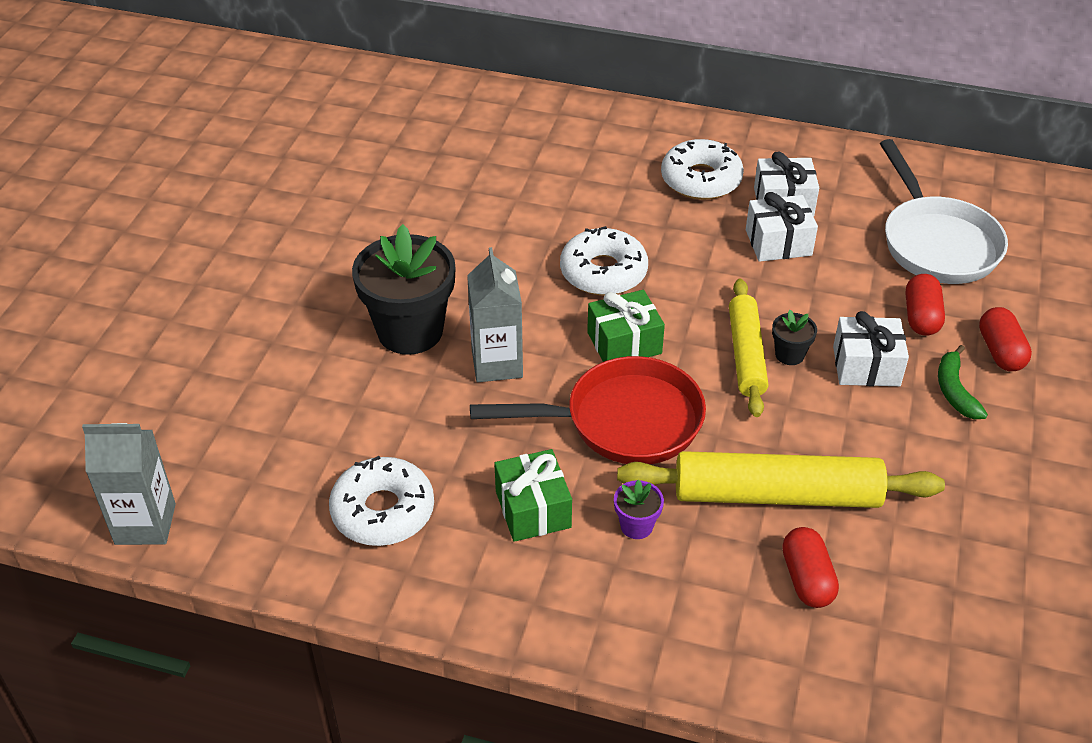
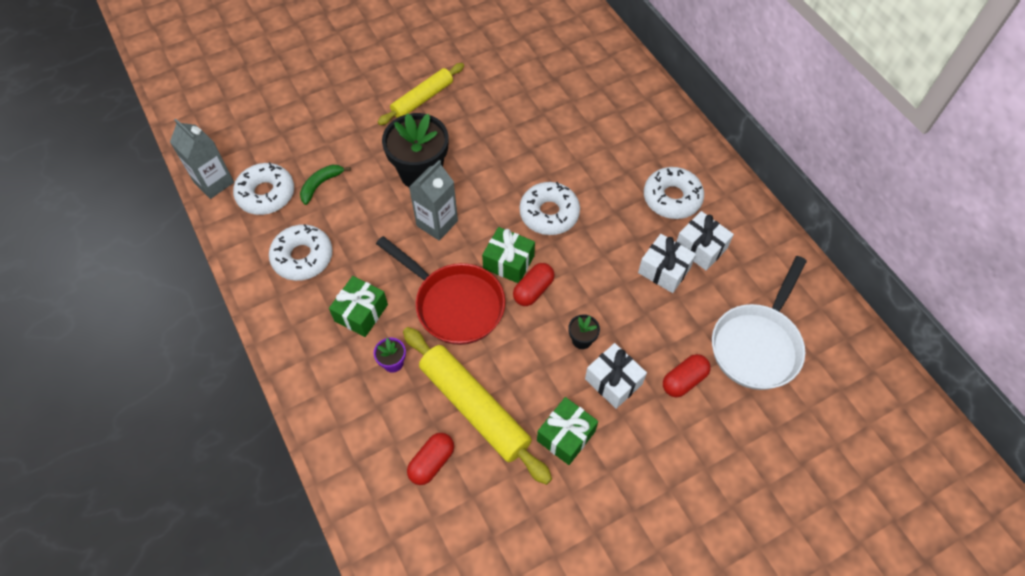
camera: 45 degrees right, 15 degrees up
yellow rolling pin [729,279,768,417] -> yellow rolling pin moved to [378,63,464,125]
green banana [938,345,988,419] -> green banana moved to [300,165,351,205]
red capsule [979,307,1032,371] -> red capsule moved to [513,263,555,306]
none -> white donut [233,162,294,215]
none -> green gift [537,397,598,465]

